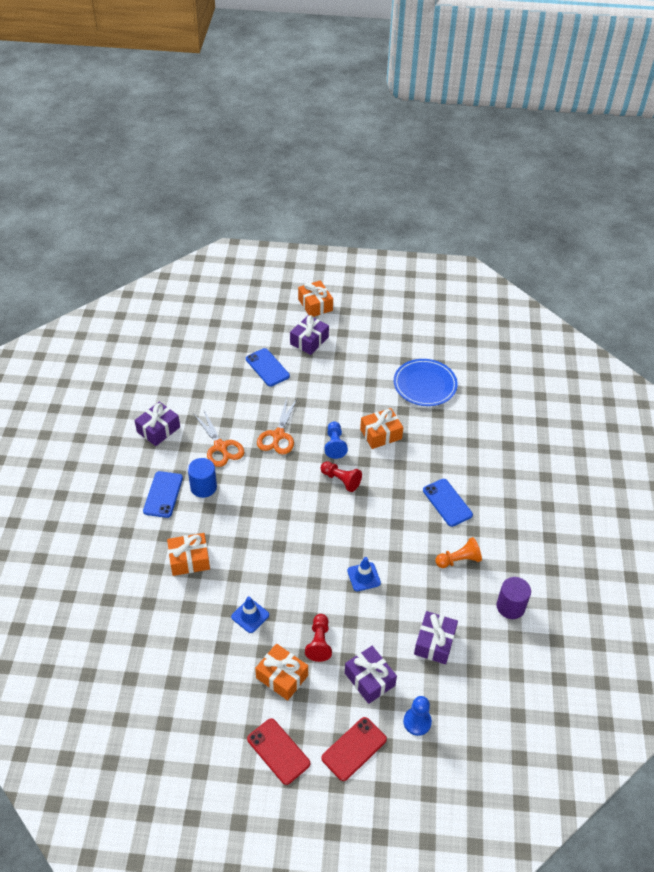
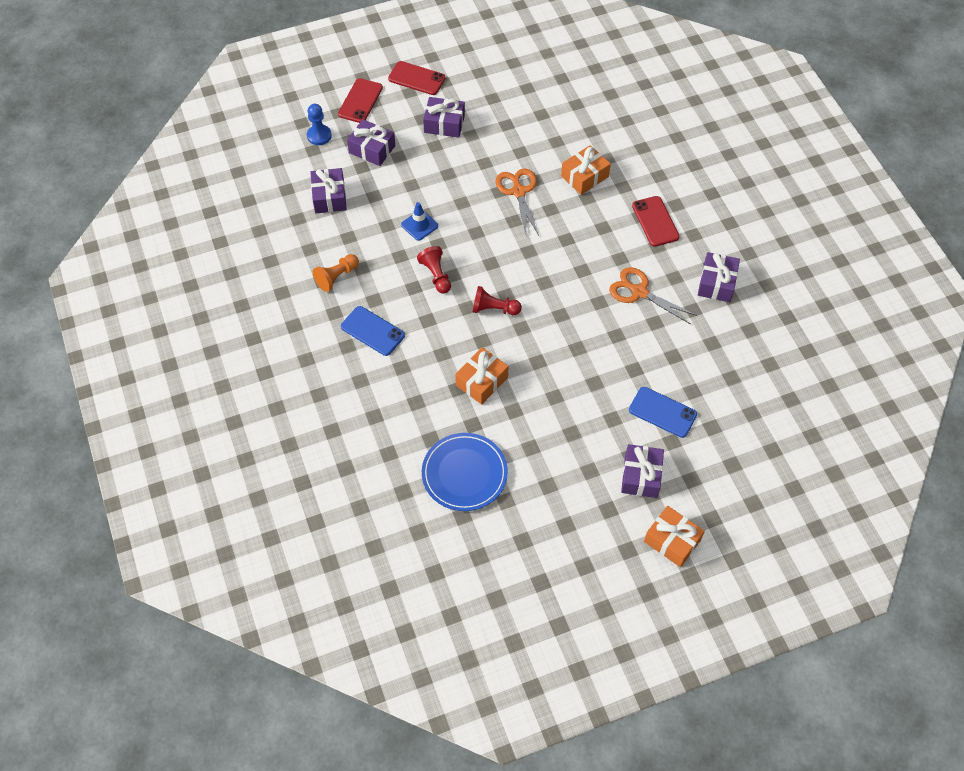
camera: 155 degrees right, 10 degrees up
blue phone [143,471,183,518] -> red phone [632,196,680,247]
blue cylinder [188,458,217,498] -> none
blue traffic cone [231,596,269,633] -> none
orange gift [255,644,308,701] -> purple gift [423,97,465,137]
orange scissors [257,397,297,455] -> orange scissors moved to [495,168,539,238]
red pawn [305,614,332,662] -> red pawn moved to [417,246,451,294]
blue pawn [325,421,348,459] -> none
purple cylinder [497,577,531,619] -> none

